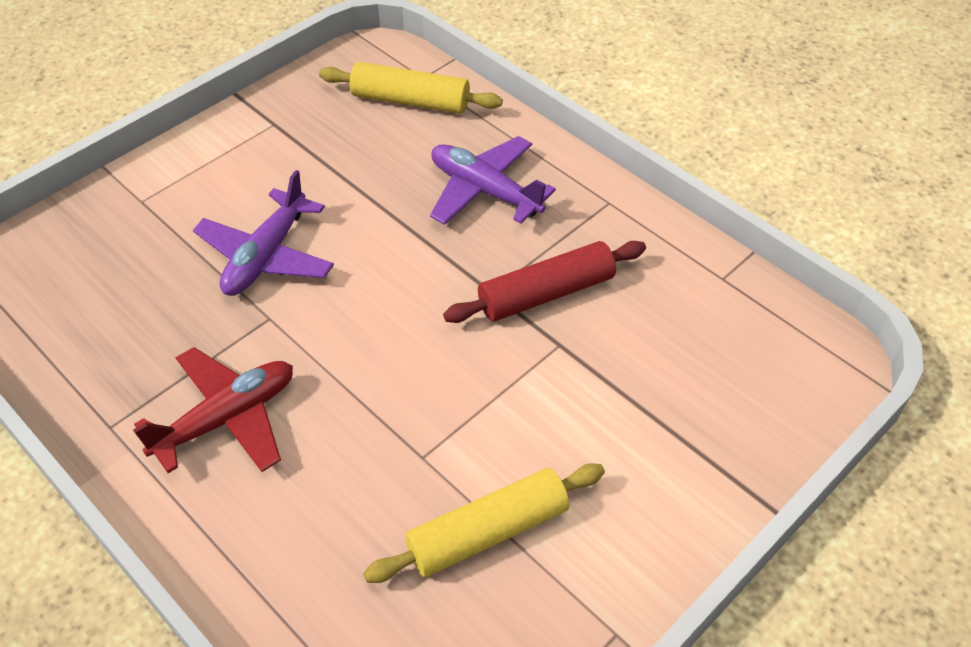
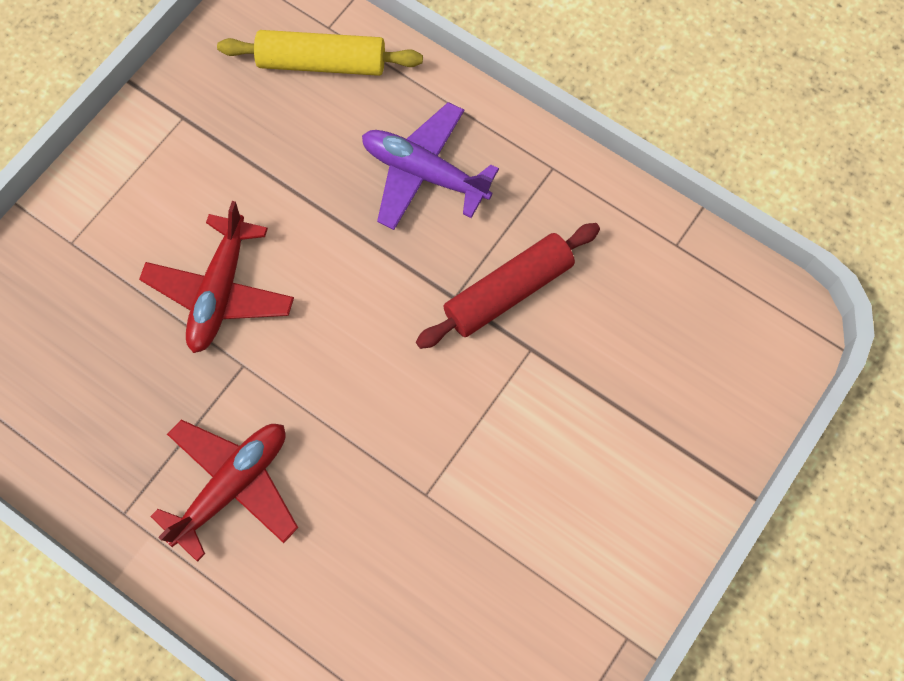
camera: 10 degrees left, 20 degrees up
purple plane [193,170,334,296] -> red plane [139,201,294,353]
yellow rolling pin [363,463,605,583] -> none

